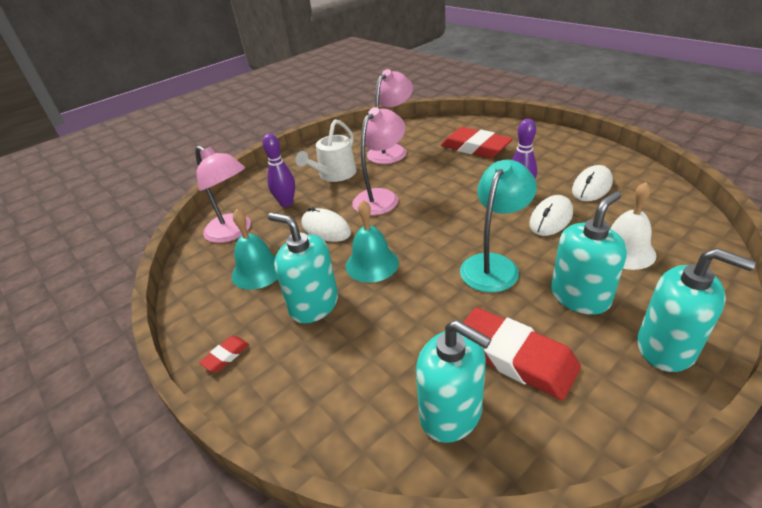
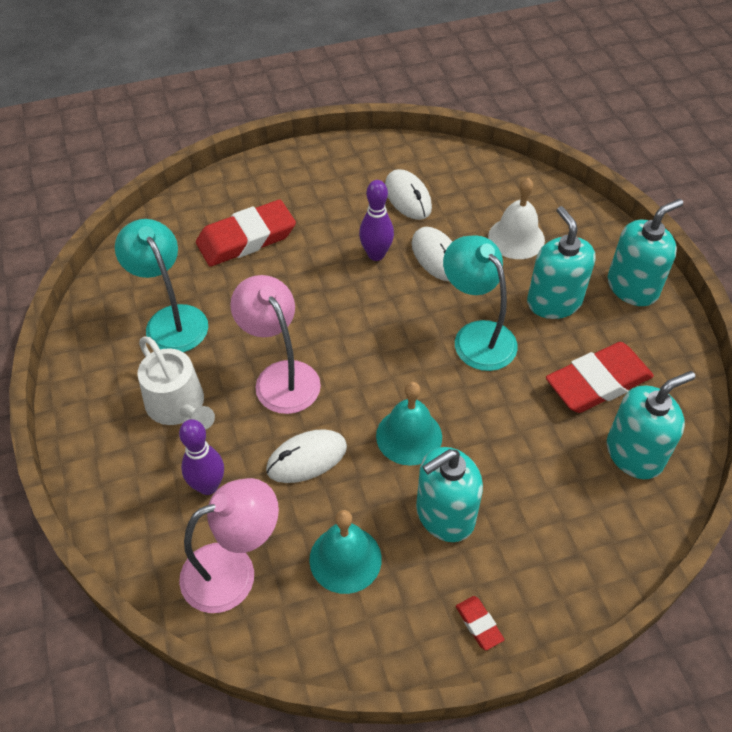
camera: 70 degrees left, 15 degrees up
pink lamp [367,69,413,164] -> turquoise lamp [115,219,208,352]

